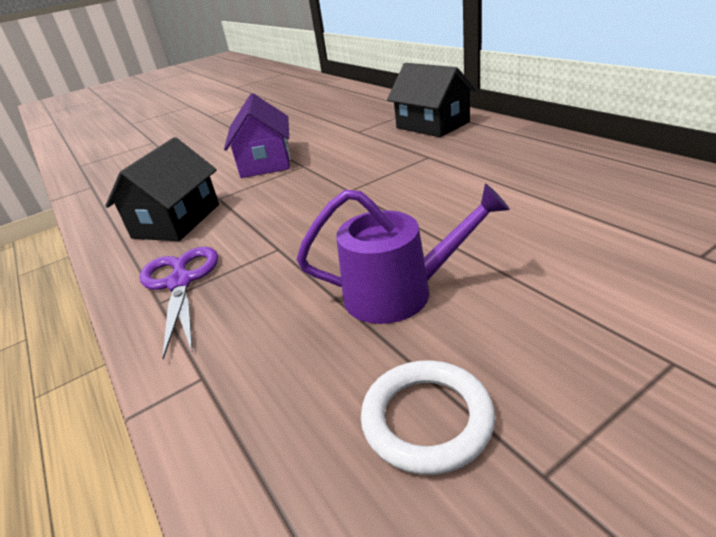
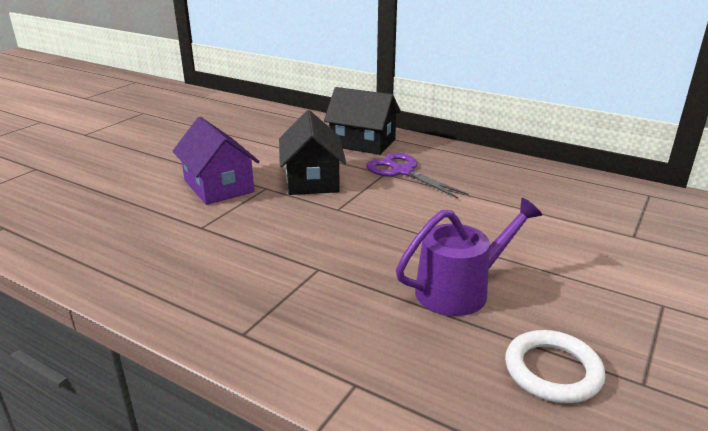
camera: 30 degrees left, 5 degrees down
black house [105,137,219,241] -> black house moved to [279,110,346,195]
purple scissors [140,247,218,360] -> purple scissors moved to [366,153,469,199]

